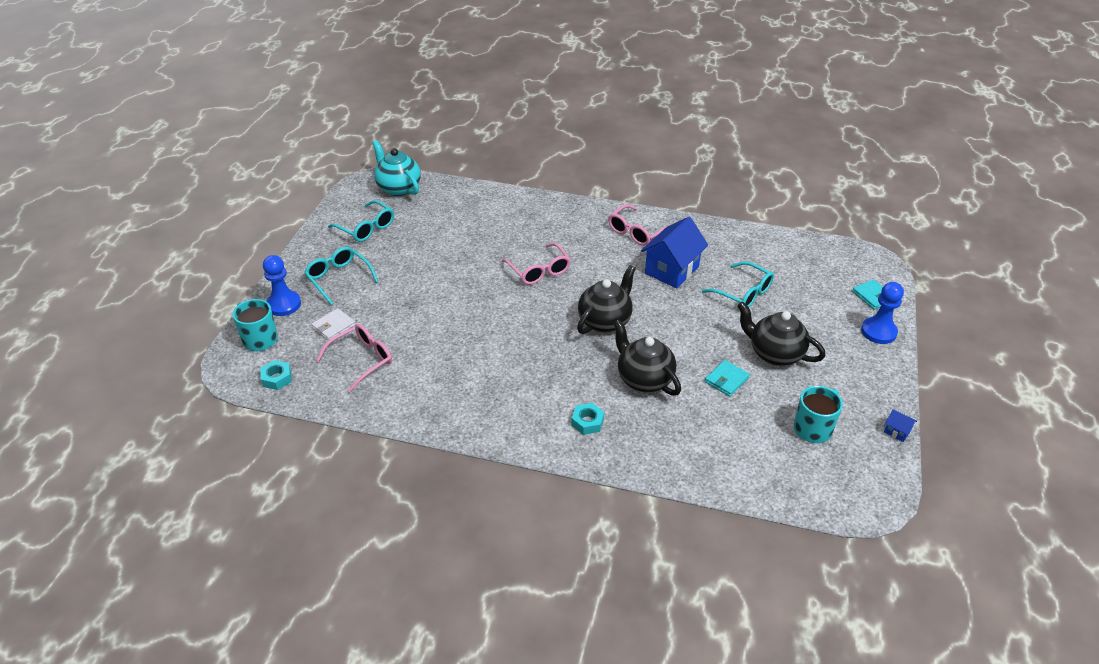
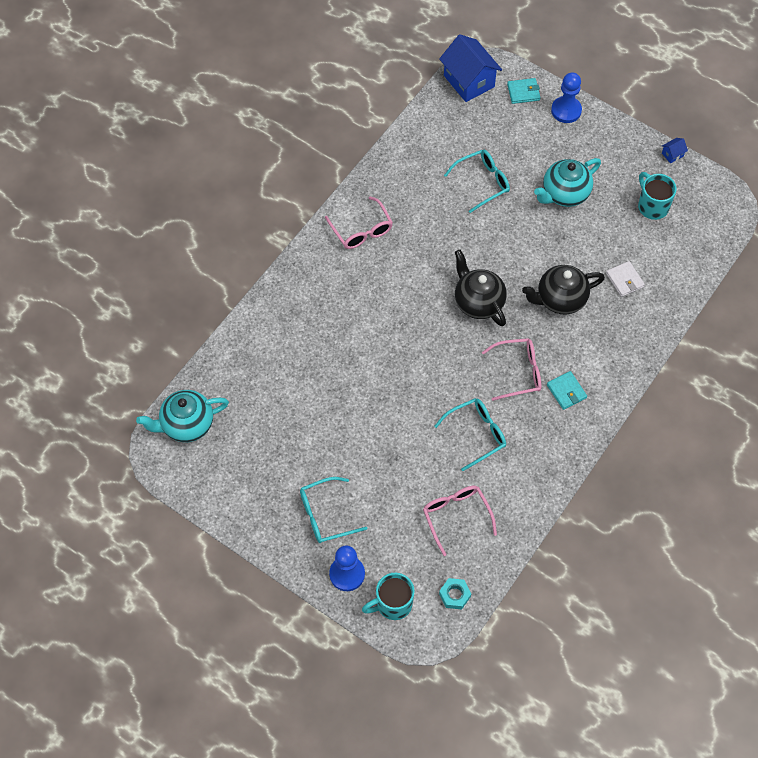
camera: 70 degrees left, 20 degrees up
white wallet [311,308,356,340] -> white wallet moved to [606,261,645,297]
turquoise glasses [328,200,394,242] -> turquoise glasses moved to [434,398,506,471]
pink glasses [502,243,571,285] -> pink glasses moved to [482,338,541,401]
turquoise nut [571,403,604,435] -> none
blue house [641,217,708,288] -> blue house moved to [439,34,502,102]
turquoise wallet [705,360,750,396] -> turquoise wallet moved to [547,371,587,410]
black teapot [737,302,826,366] -> turquoise teapot [534,158,601,207]

